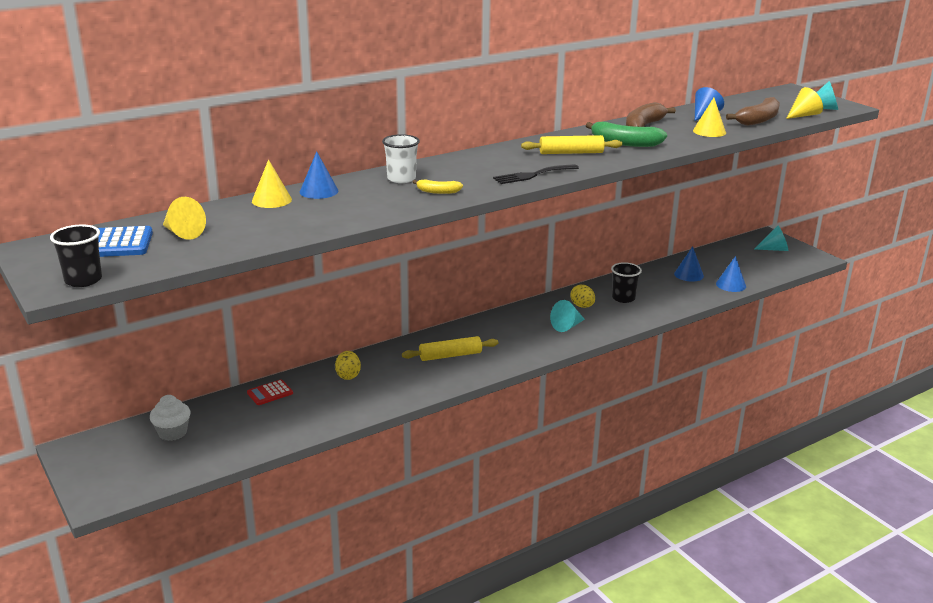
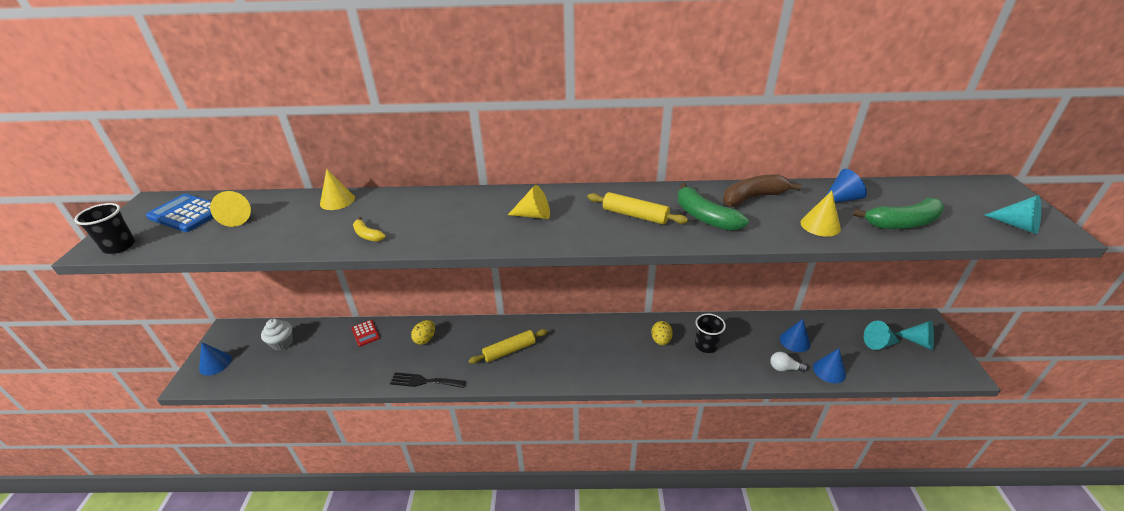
camera: 35 degrees right, 10 degrees up
red calculator [247,379,293,405] -> red calculator turned 120 degrees counterclockwise [351,320,380,347]
blue cone [300,151,338,199] -> blue cone moved to [199,342,232,376]
white cup [382,134,420,183] -> none
yellow rolling pin [402,336,499,361] -> yellow rolling pin turned 45 degrees counterclockwise [468,329,548,364]
yellow banana [413,179,463,194] -> yellow banana moved to [353,217,386,242]
black fork [493,164,579,184] -> black fork moved to [390,372,466,388]
turquoise cone [550,300,585,332] -> turquoise cone moved to [864,321,900,350]
brown banana [726,97,780,126] -> green banana [853,198,944,229]
yellow cone [786,87,823,119] -> yellow cone moved to [508,185,550,219]
none -> white light bulb [770,352,808,372]

